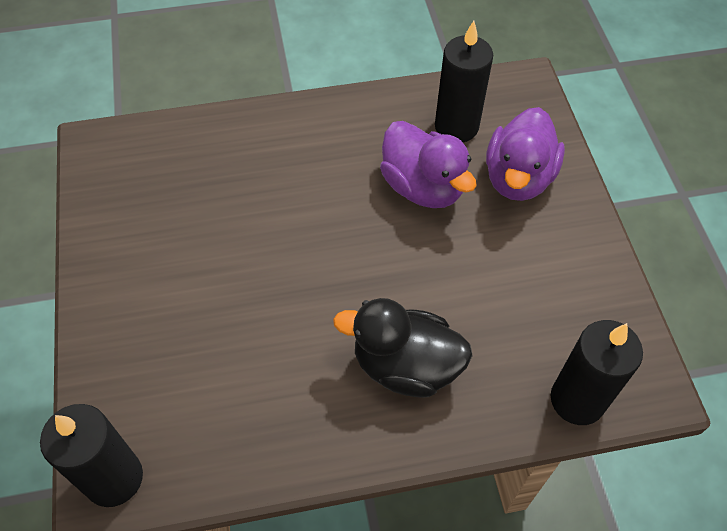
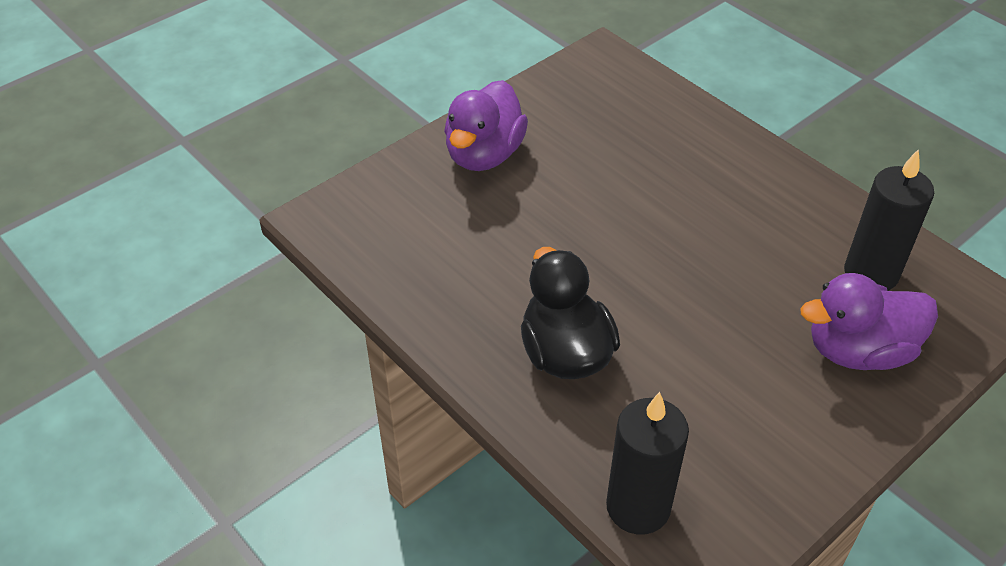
camera: 60 degrees right, 10 degrees down
black candle [40,404,143,507] -> none
purple duck [380,121,477,208] -> purple duck moved to [444,80,528,171]

